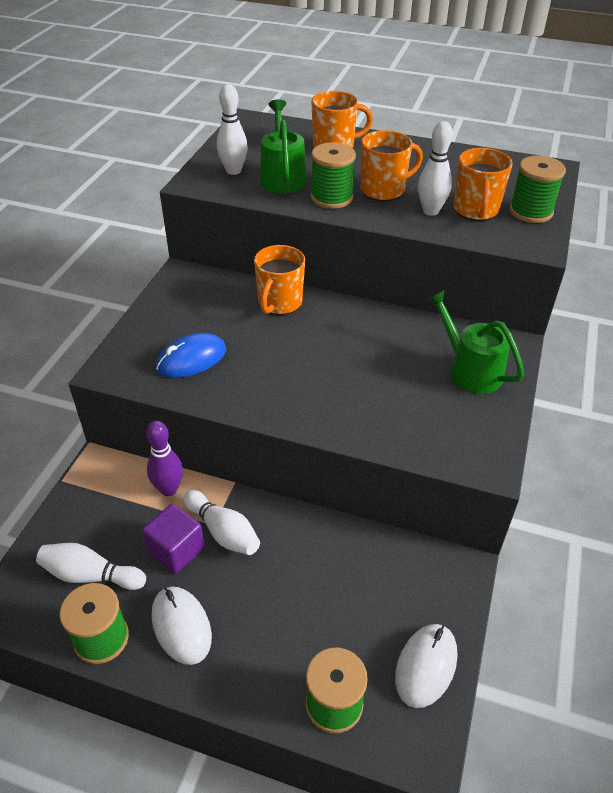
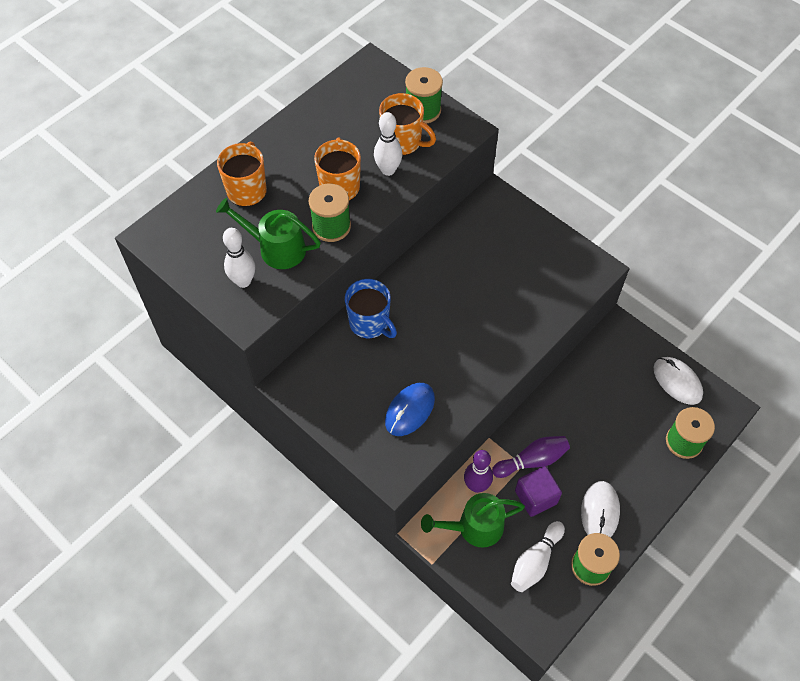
camera: 65 degrees left, 15 degrees up
white mouse [152,586,212,665] -> white mouse turned 75 degrees counterclockwise [581,481,620,537]
blue mouse [156,333,226,378] -> blue mouse turned 45 degrees clockwise [385,383,435,436]
white bowling pin [183,490,260,555] -> purple bowling pin [492,436,570,478]
orange mug [254,245,305,315] -> blue mug [345,279,397,339]
green watering can [427,290,524,394] -> green watering can moved to [421,493,525,548]

